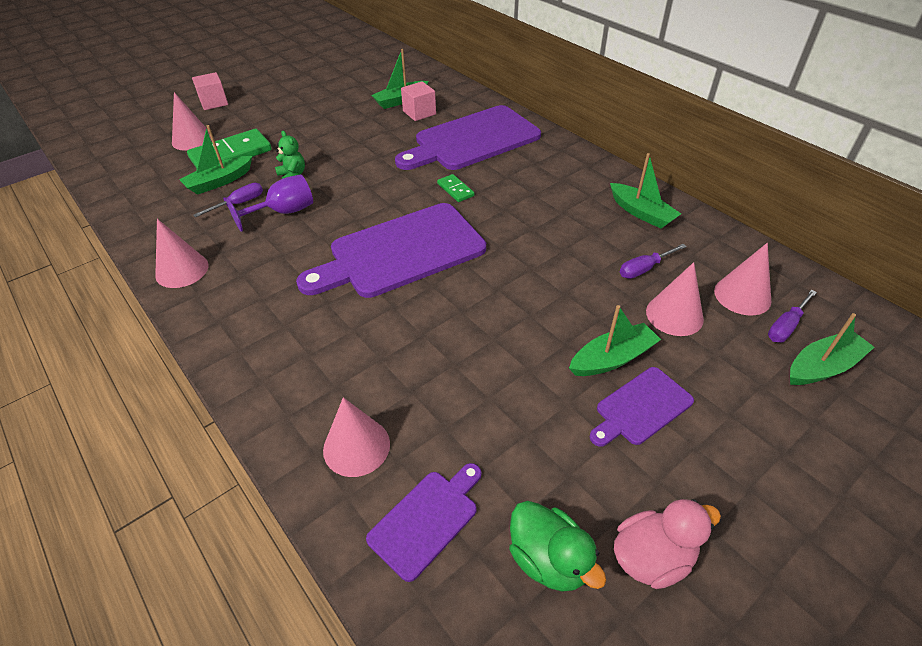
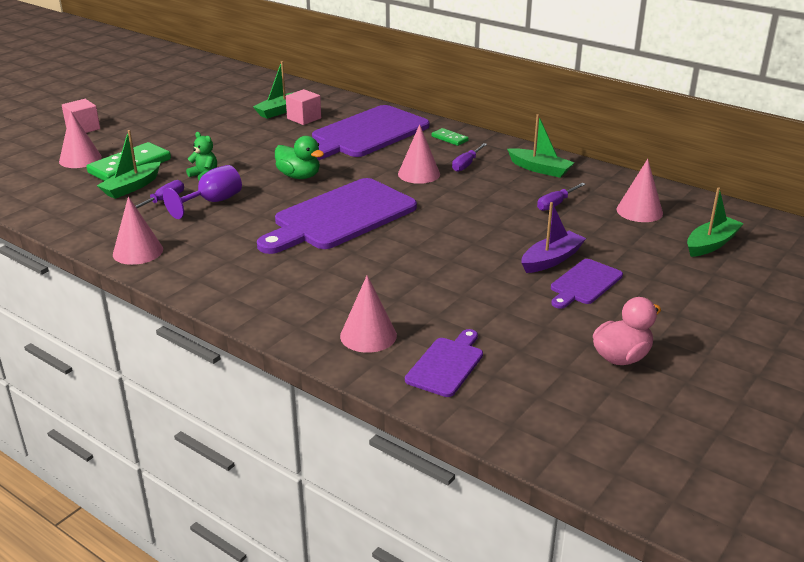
camera: 15 degrees left, 15 degrees down
green domino [437,174,474,202] -> green domino moved to [432,128,469,146]
green duck [509,501,606,592] -> green duck moved to [275,136,324,179]
green boat [569,305,661,376] -> purple boat [521,202,586,273]
pink cone [646,262,704,336] -> pink cone moved to [398,124,440,184]
purple screwdriver [768,290,817,342] -> purple screwdriver moved to [452,143,487,172]

